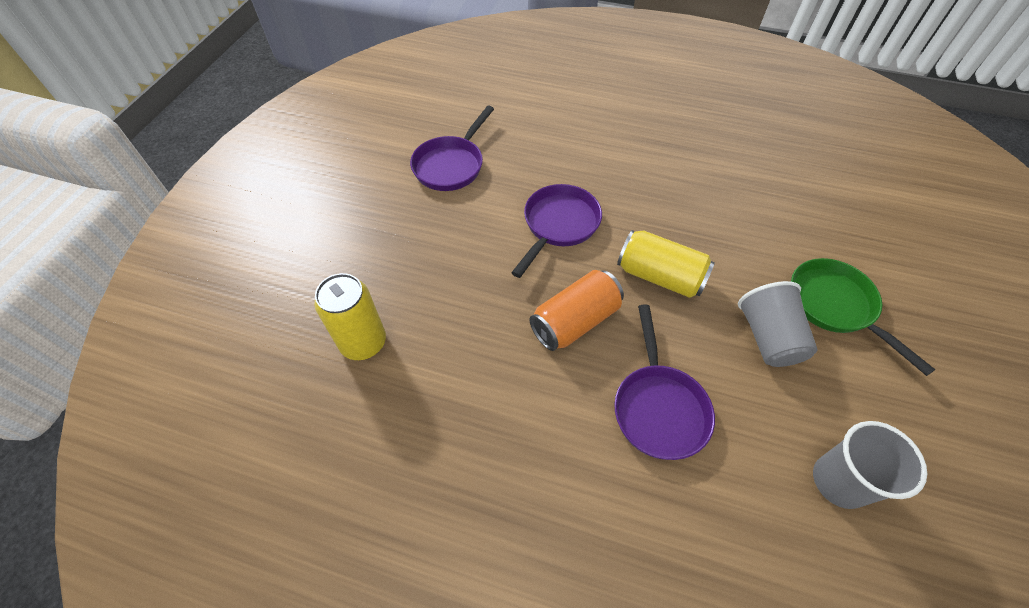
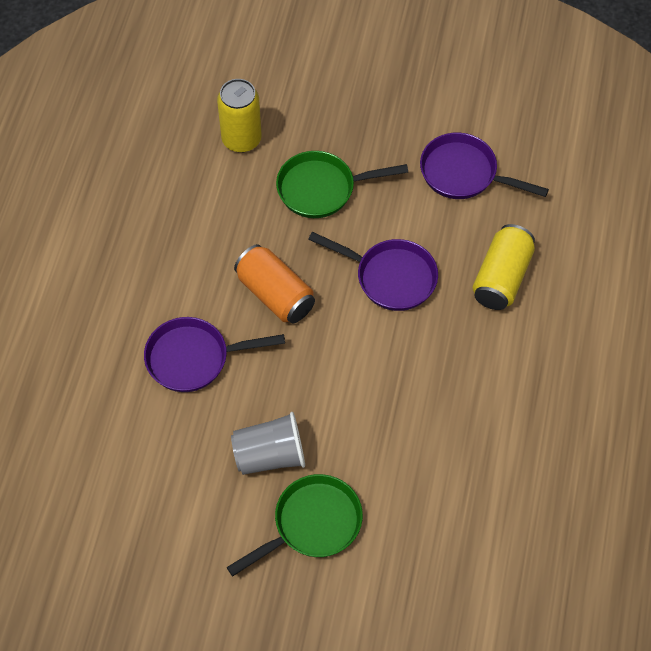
camera: 85 degrees right, 5 degrees up
yellow can [617,230,715,298] -> yellow can moved to [473,224,535,310]
grey cup [813,421,927,509] -> none
none -> green pan [276,151,408,218]

